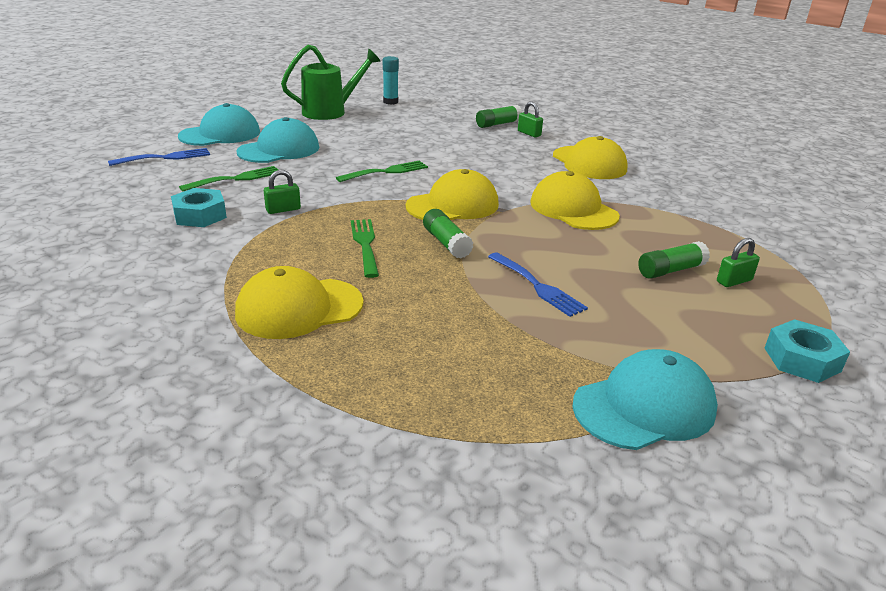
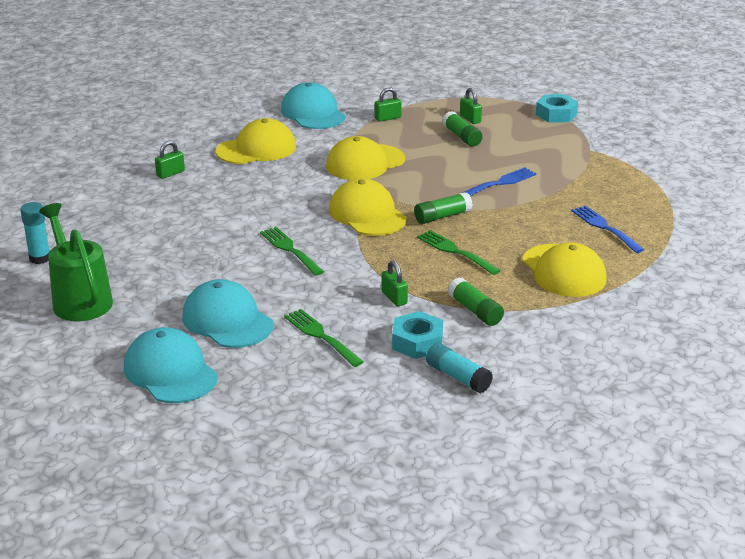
camera: 90 degrees left, 0 degrees up
blue fork [108,148,210,166] -> blue fork moved to [571,205,644,253]
green fork [351,219,379,278] -> green fork turned 60 degrees clockwise [417,230,501,275]
green glue stick [476,105,522,128] -> green glue stick moved to [448,277,504,326]
turquoise cap [572,349,718,450] -> turquoise cap moved to [281,82,346,129]
none -> green padlock [375,87,402,122]
none -> turquoise glue stick [426,343,493,393]

